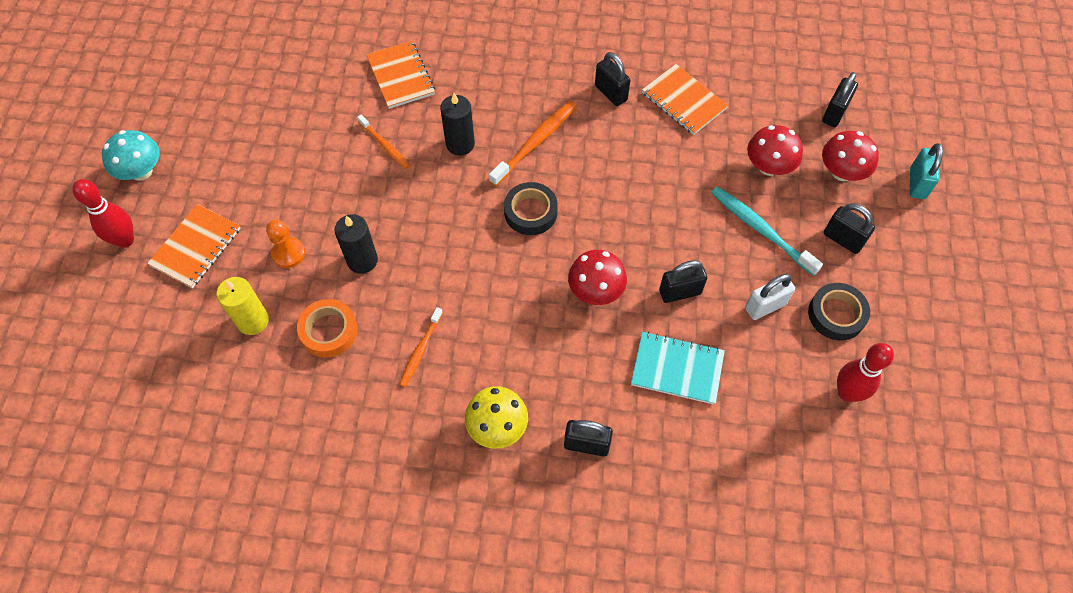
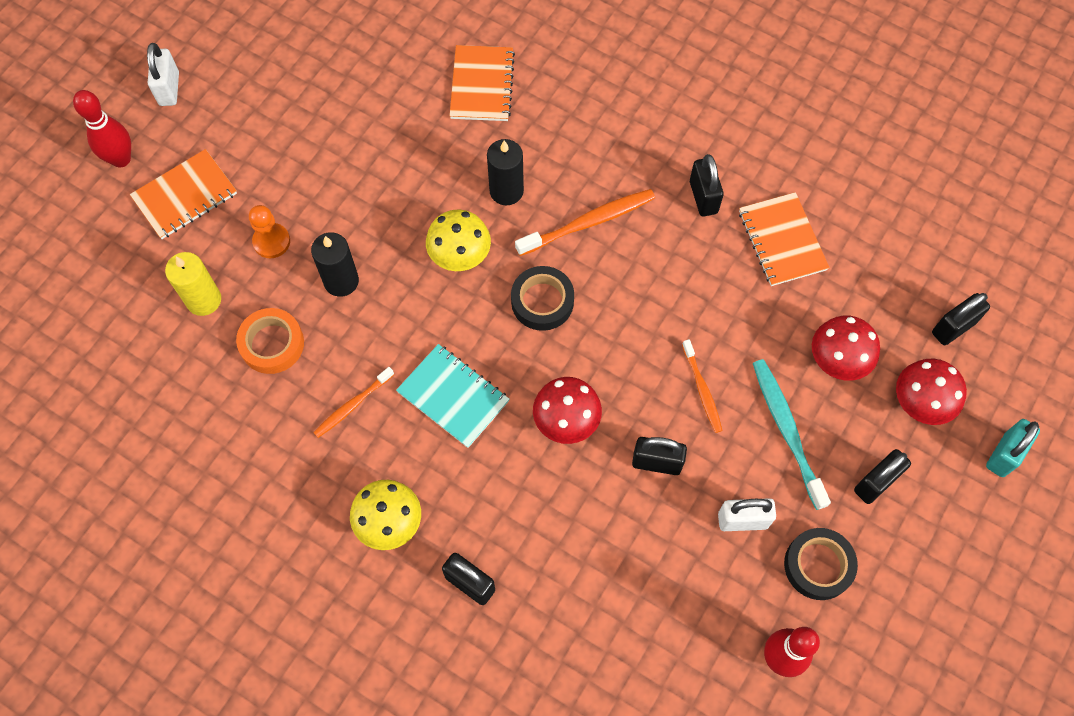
camera: 25 degrees right, 5 degrees up
turquoise mushroom [102,130,160,181] -> white padlock [147,43,179,106]
orange toothbrush [357,115,410,169] -> orange toothbrush moved to [682,339,723,433]
turquoise notebook [631,332,725,404] -> turquoise notebook moved to [396,344,510,448]
black padlock [824,203,875,254] -> black padlock turned 75 degrees clockwise [854,449,911,504]
none -> yellow mushroom [426,209,491,271]

